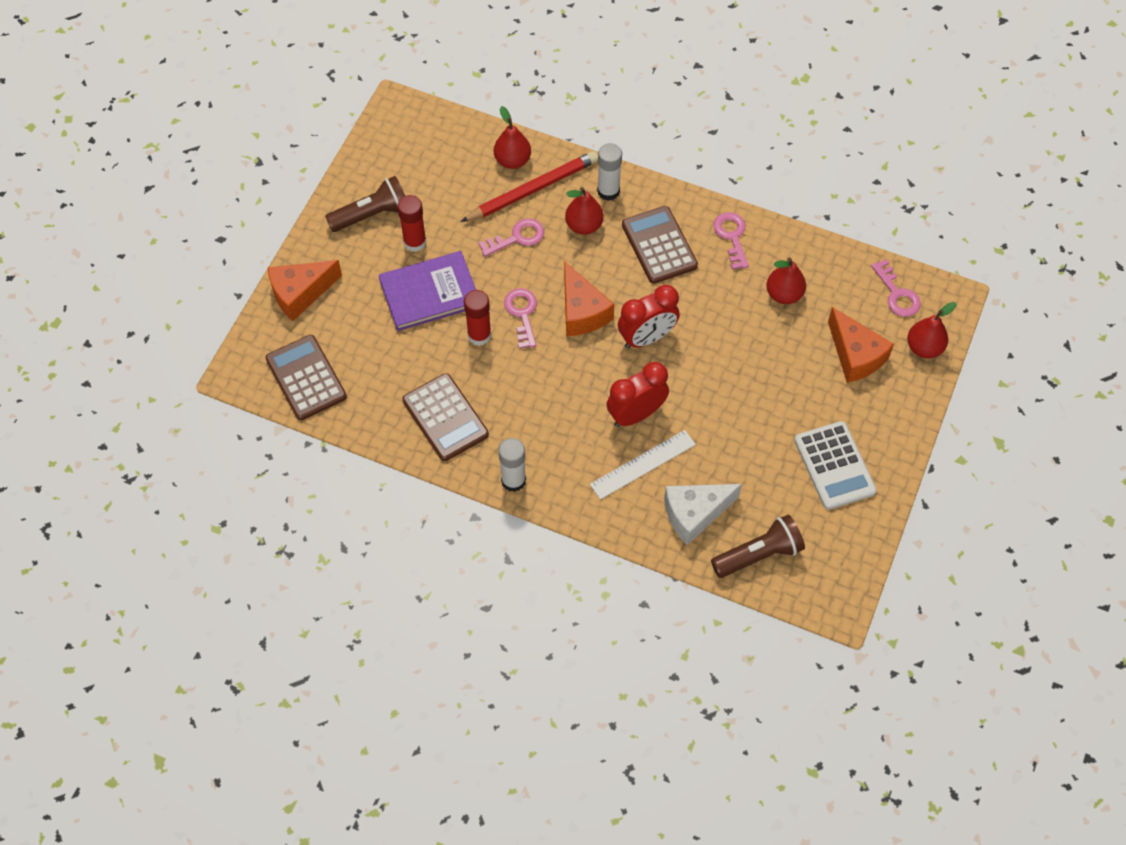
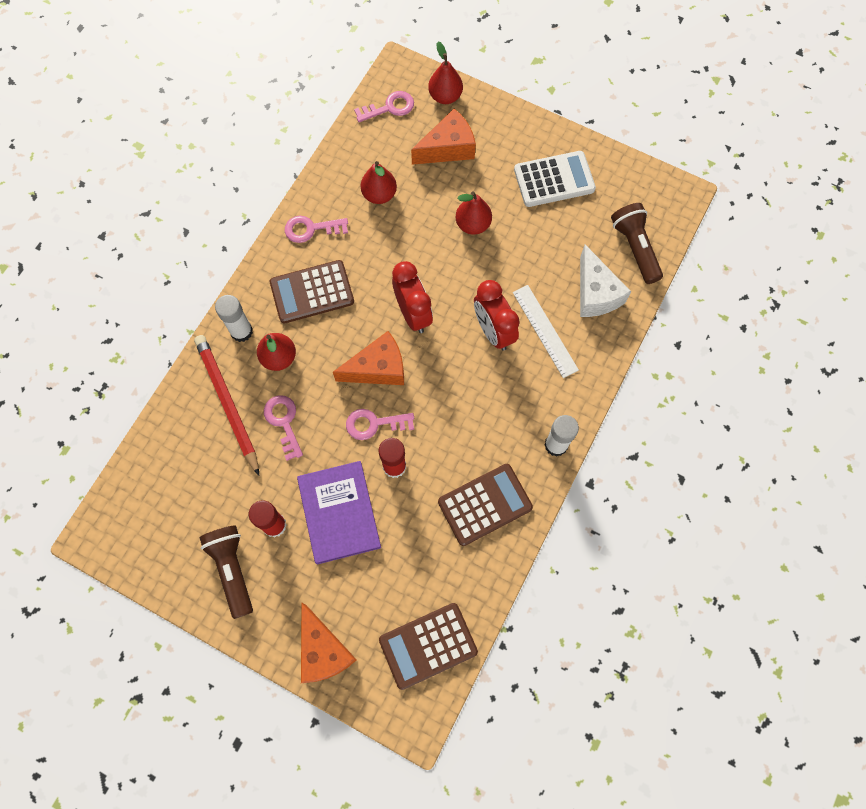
camera: 85 degrees left, 10 degrees up
red pear [494,106,531,169] -> red pear moved to [456,191,492,235]

